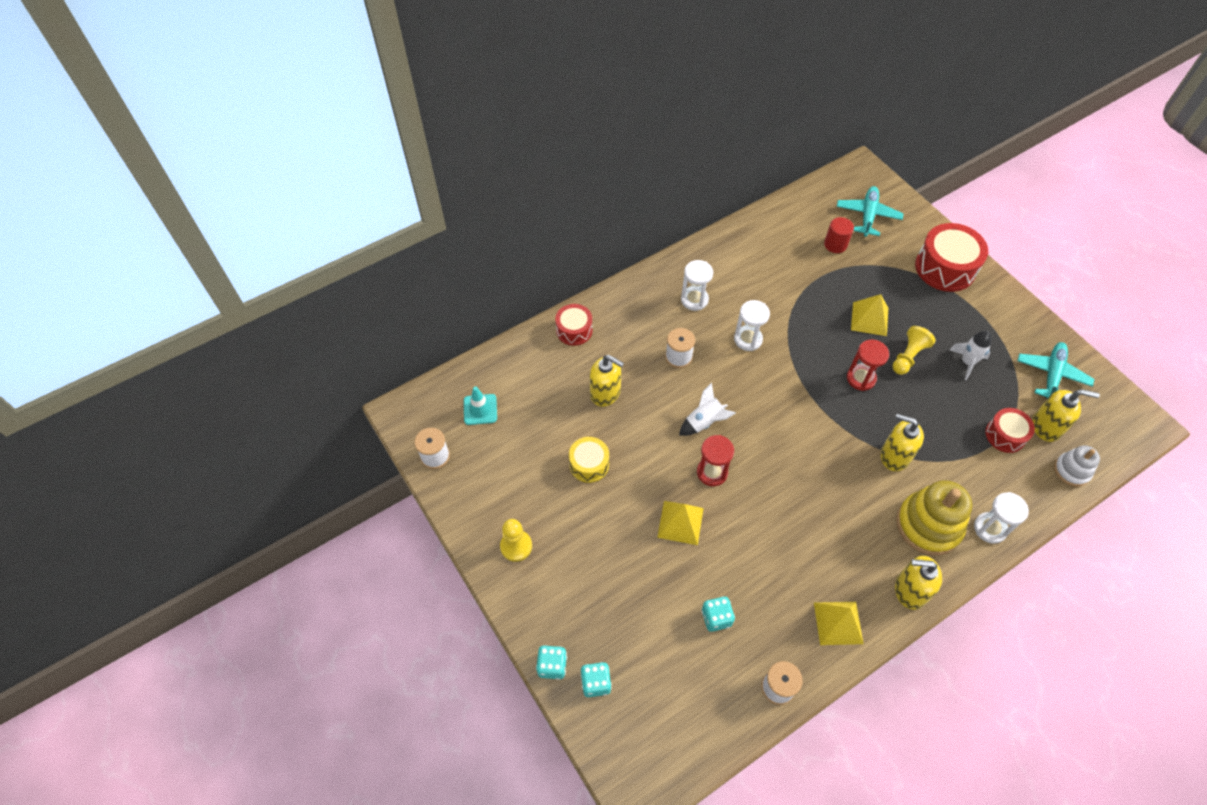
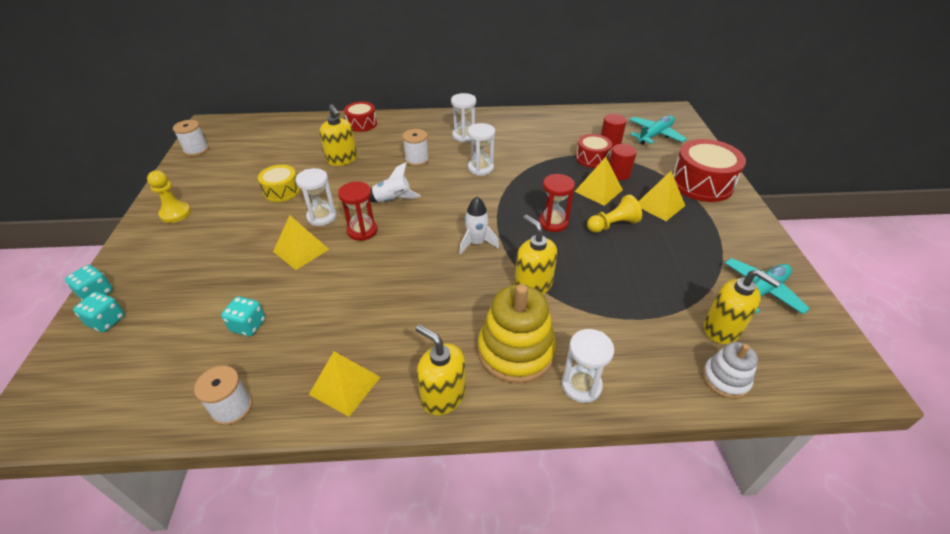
camera: 30 degrees right, 15 degrees down
turquoise traffic cone [464,387,497,425] -> none
white rocket [950,330,992,380] -> white rocket moved to [459,197,499,255]
red drum [985,408,1035,453] -> red drum moved to [576,134,612,168]
none -> white hourglass [295,168,337,226]
none -> red cylinder [609,144,637,180]
none -> yellow pyramid [638,171,685,221]

